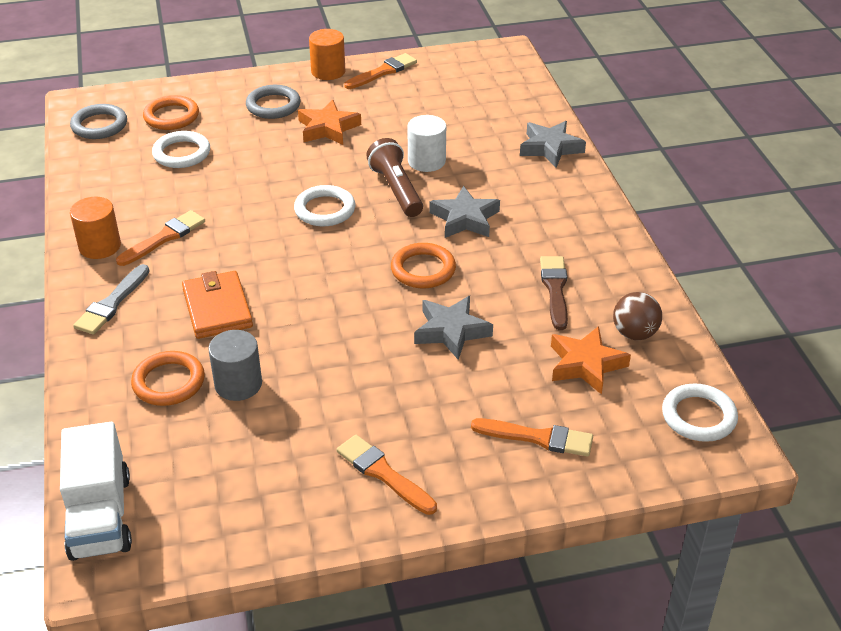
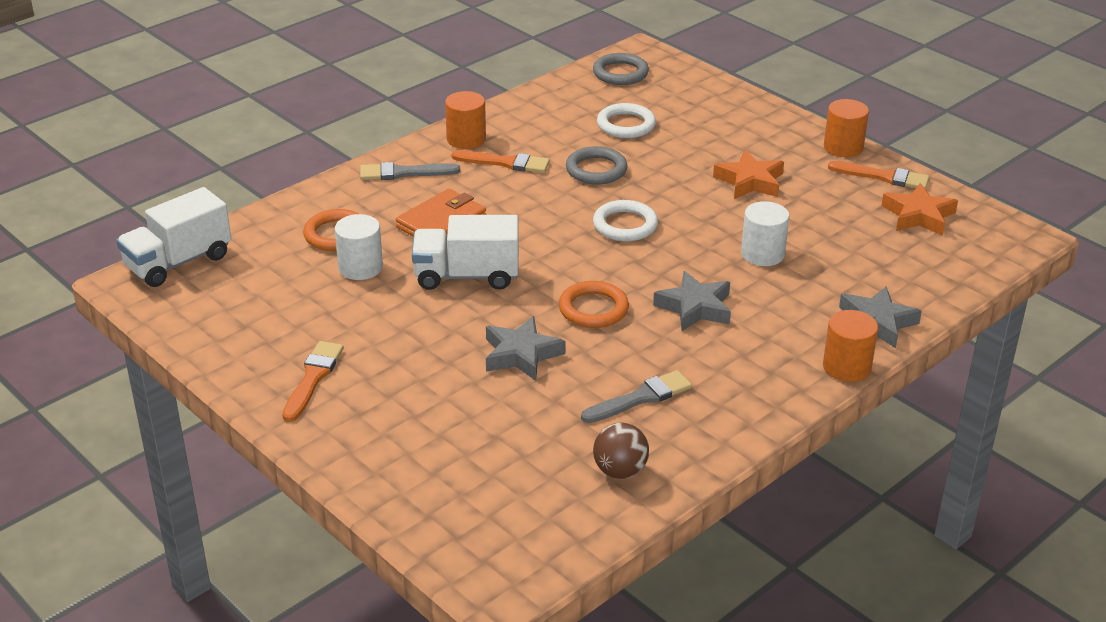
camera: 60 degrees right, 5 degrees down
orange ring [143,95,199,130] -> none
grey cylinder [208,330,262,401] -> white cylinder [335,214,383,280]
grey ring [246,85,301,119] -> grey ring moved to [566,146,628,184]
brown flashlight [366,138,423,217] -> none
orange brush [471,418,593,457] -> none
brown brush [540,256,568,330] -> grey brush [581,370,692,423]
orange star [551,326,631,395] -> orange star moved to [882,183,958,235]
white ring [662,384,738,442] -> none
none -> white truck [412,215,519,290]
none -> orange cylinder [823,310,878,382]

